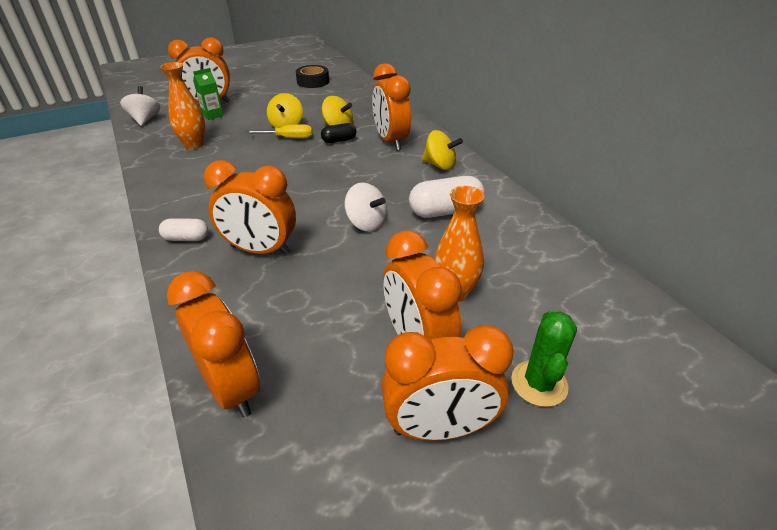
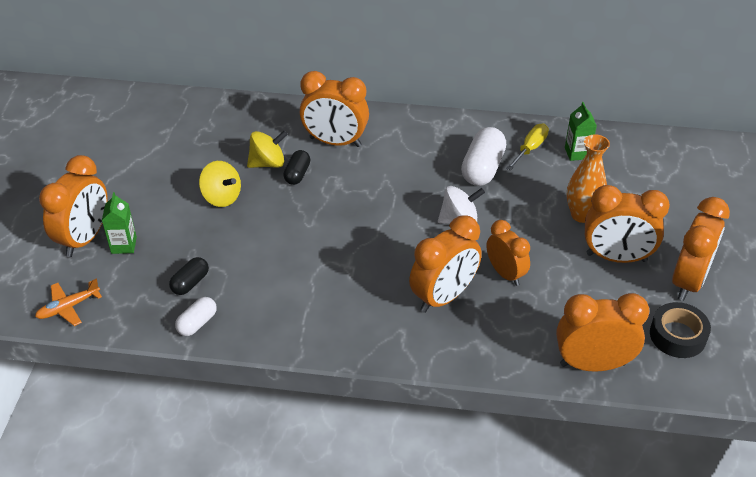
camera: 55 degrees left, 5 degrees up
white spinning top [120,86,160,126] -> orange plane [35,279,102,326]
white capsule [159,218,209,241] -> white capsule moved to [175,297,217,336]
orange vase [160,62,205,149] -> black capsule [169,257,209,295]
yellow screwdriver [246,124,312,138] -> yellow screwdriver moved to [506,124,549,171]
black tape [296,65,329,88] -> black tape moved to [650,302,711,358]
yellow spinning top [422,130,463,170] -> none
green cactus [511,310,577,407] -> none
none -> orange clock [487,220,530,286]
none -> green carton [565,102,597,161]

